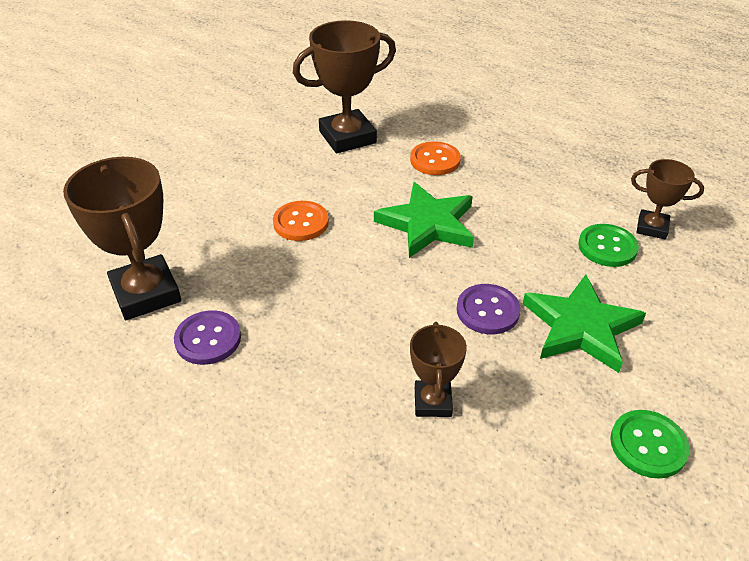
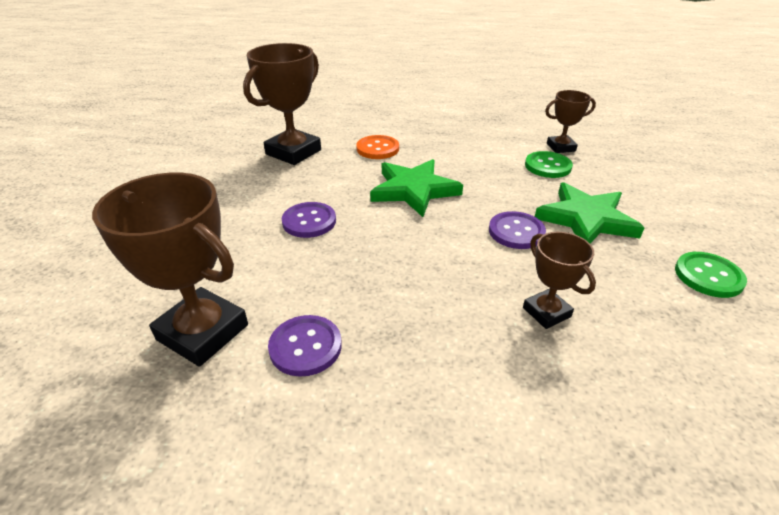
camera: 30 degrees left, 5 degrees down
orange button [273,201,329,241] -> purple button [282,202,336,238]

